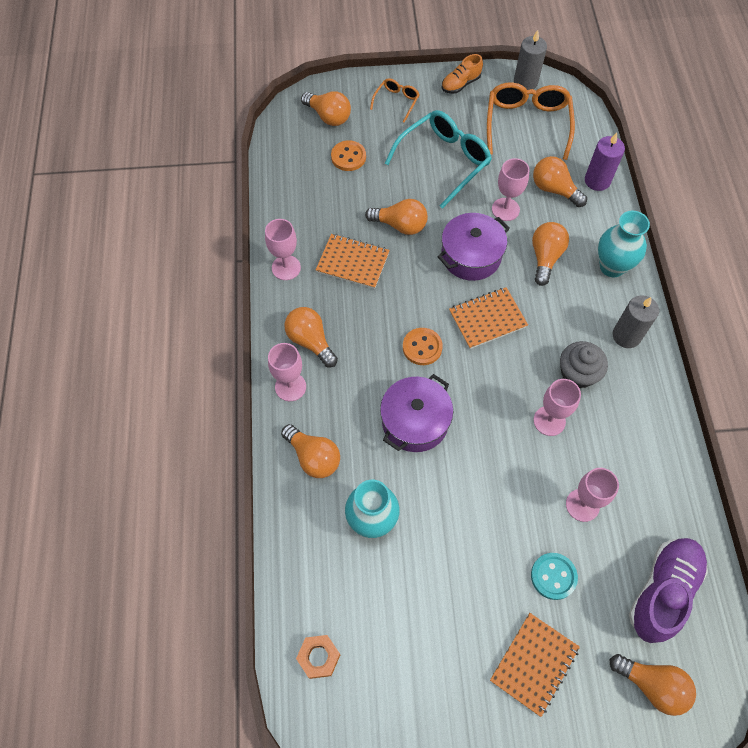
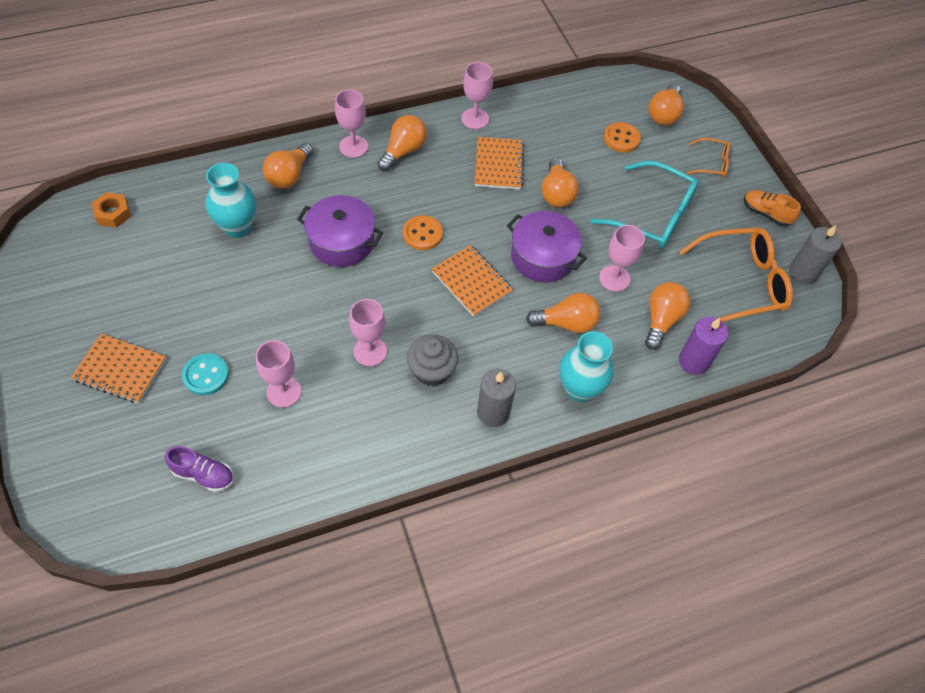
camera: 70 degrees right, 5 degrees down
orange light bulb [610,654,696,716] -> none
purple shoe [629,538,708,643] -> purple shoe [165,446,234,492], size x0.57

